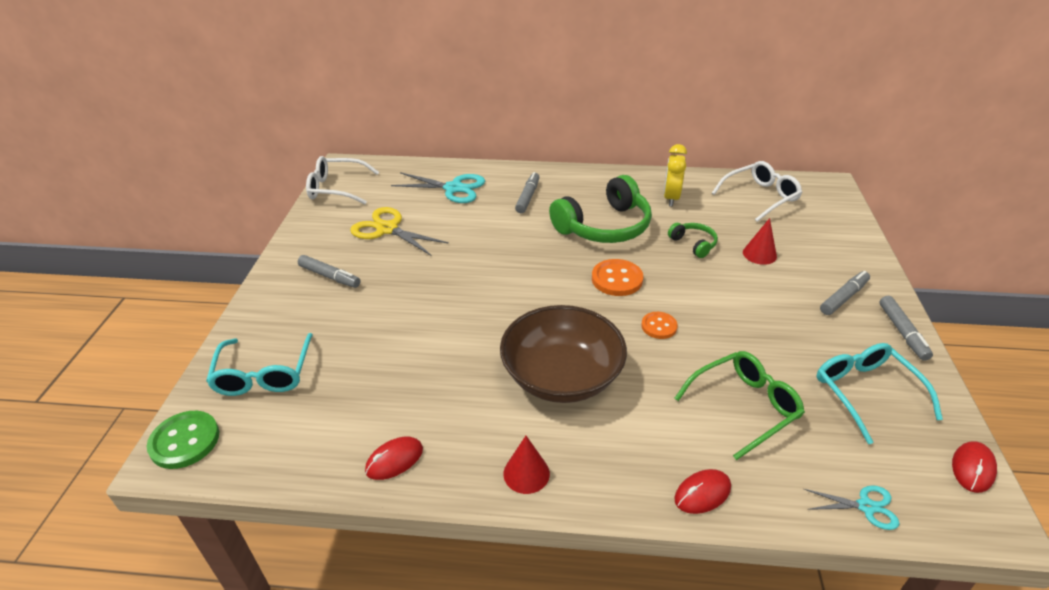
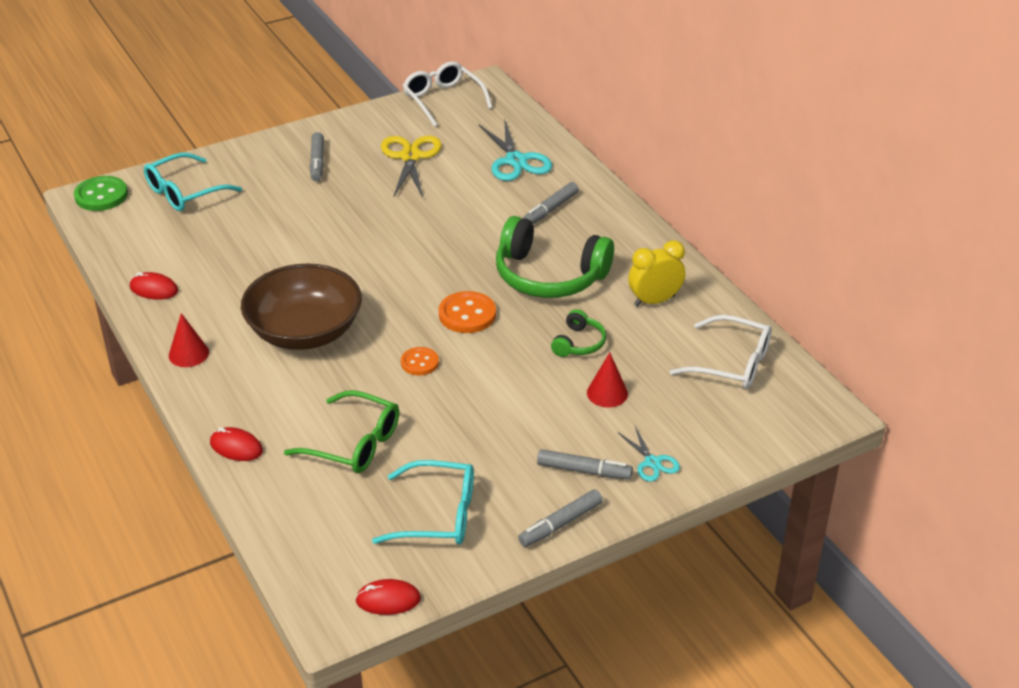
camera: 55 degrees right, 0 degrees up
grey marker [515,172,539,213] -> grey marker turned 150 degrees clockwise [523,182,579,224]
turquoise scissors [804,485,900,530] -> turquoise scissors moved to [618,426,680,482]
turquoise glasses [816,343,943,444] -> turquoise glasses turned 60 degrees clockwise [372,460,474,545]

